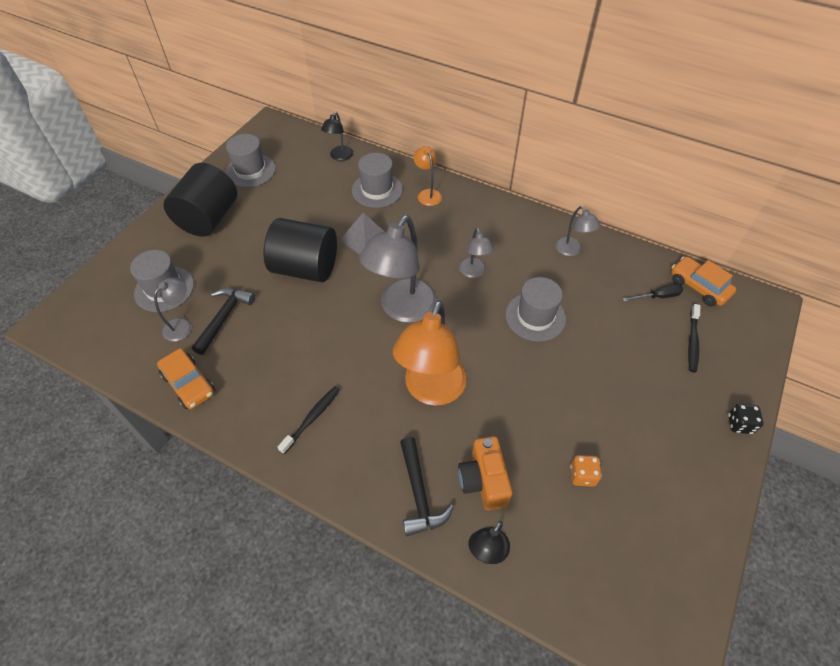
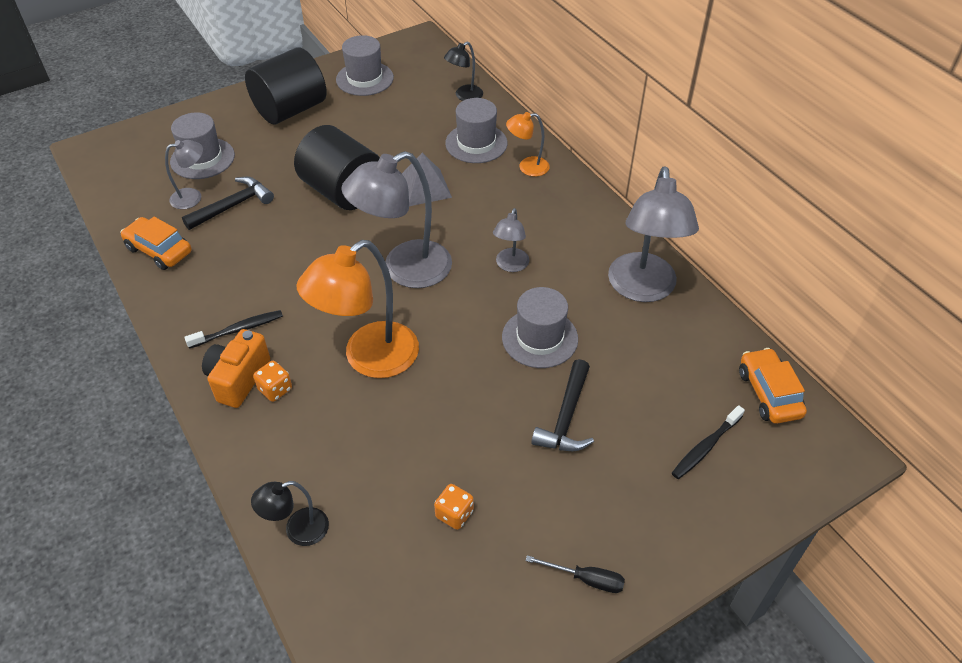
camera: 30 degrees right, 5 degrees down
orange car [157,348,215,409] -> orange car turned 135 degrees clockwise [120,217,191,270]
black hammer [400,437,454,536] -> black hammer moved to [531,359,594,451]
orange lamp [413,146,442,206] -> orange lamp turned 105 degrees counterclockwise [506,112,550,177]
orange camera [458,436,512,510] -> orange camera moved to [202,329,270,408]
grey lamp [556,206,600,256] -> grey lamp [608,166,699,302], size x1.99
black screwdriver [623,284,683,302] -> black screwdriver moved to [526,555,625,593]
black dice [728,404,763,434] -> none
none -> orange dice [253,361,292,402]

